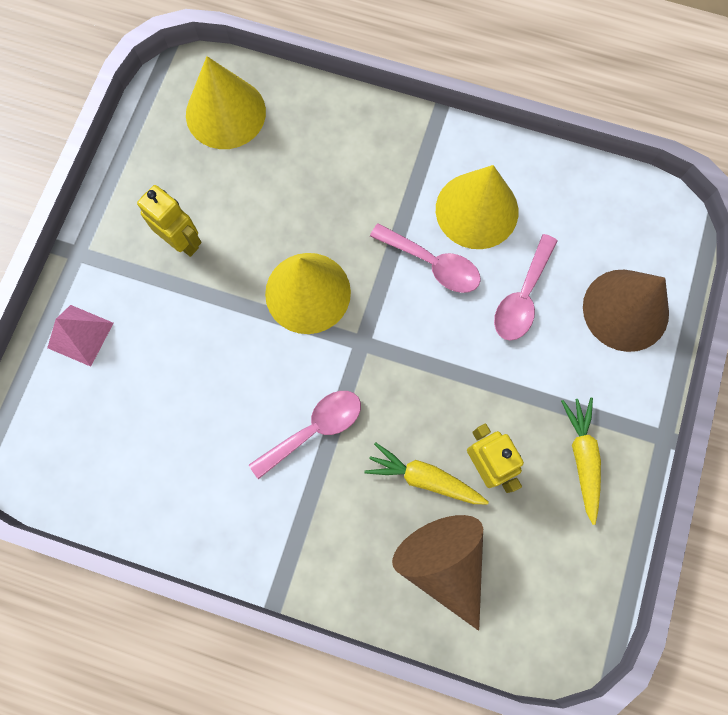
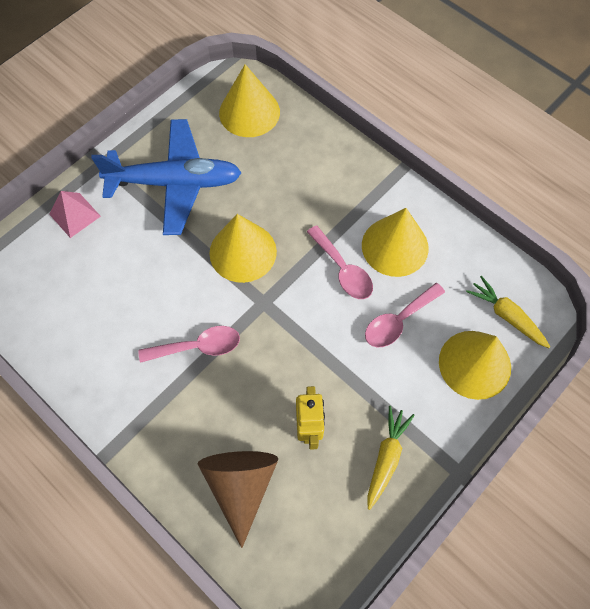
camera: 25 degrees right, 10 degrees down
yellow robot [137,185,201,257] -> blue plane [91,119,242,235]
yellow carrot [364,442,489,504] -> yellow carrot moved to [466,276,550,348]
brown cone [583,270,669,352] -> yellow cone [439,331,511,400]

